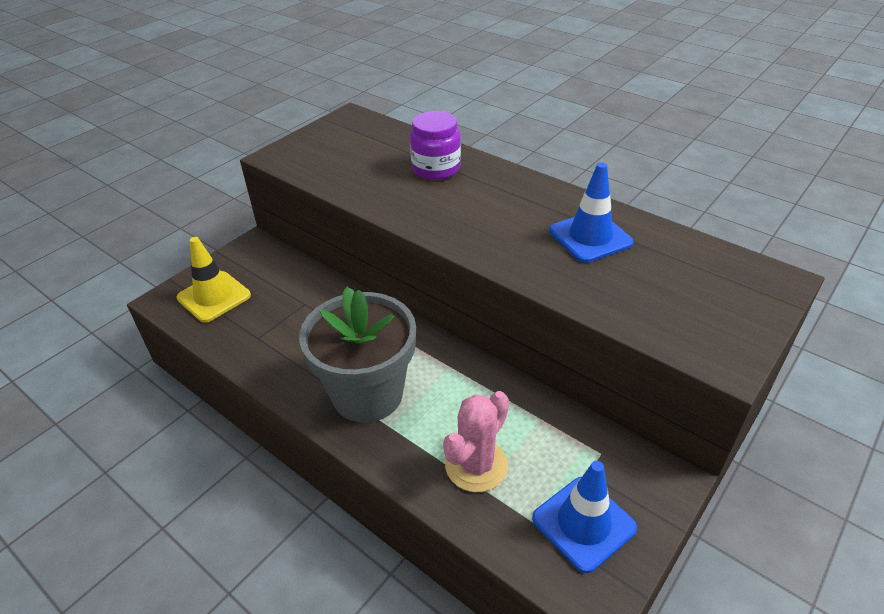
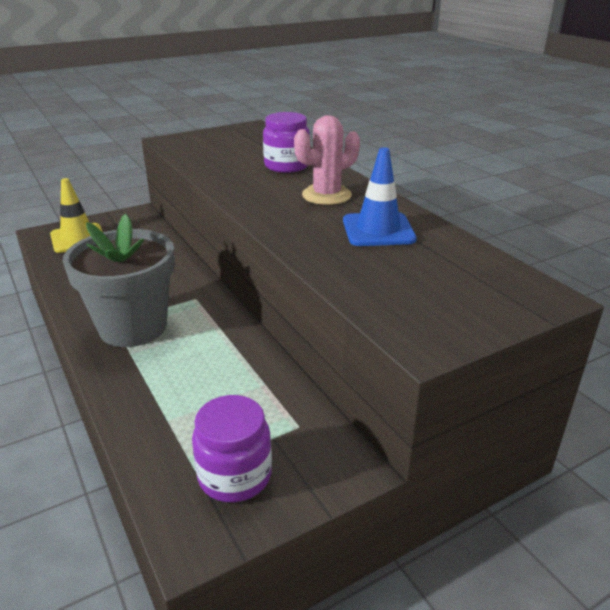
camera: 20 degrees right, 10 degrees down
pink cactus [443,391,509,492] -> pink cactus moved to [294,115,360,205]
blue traffic cone [532,461,637,573] -> purple jar [192,395,272,502]

